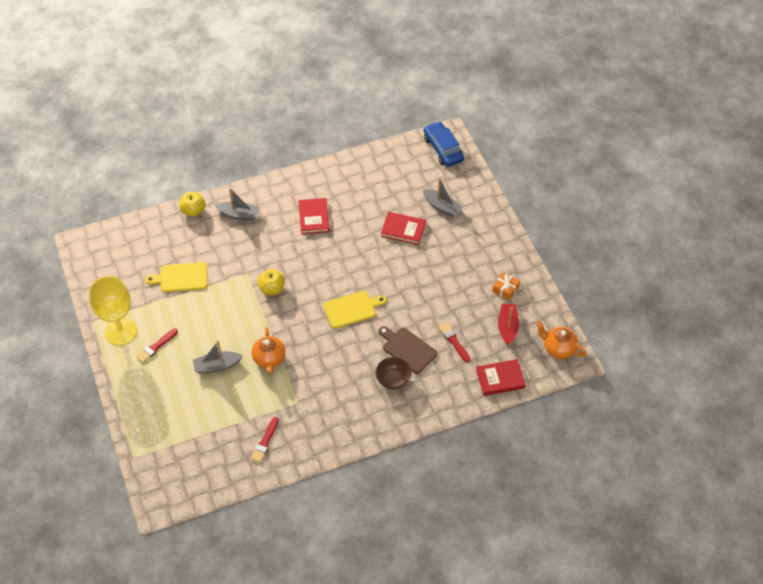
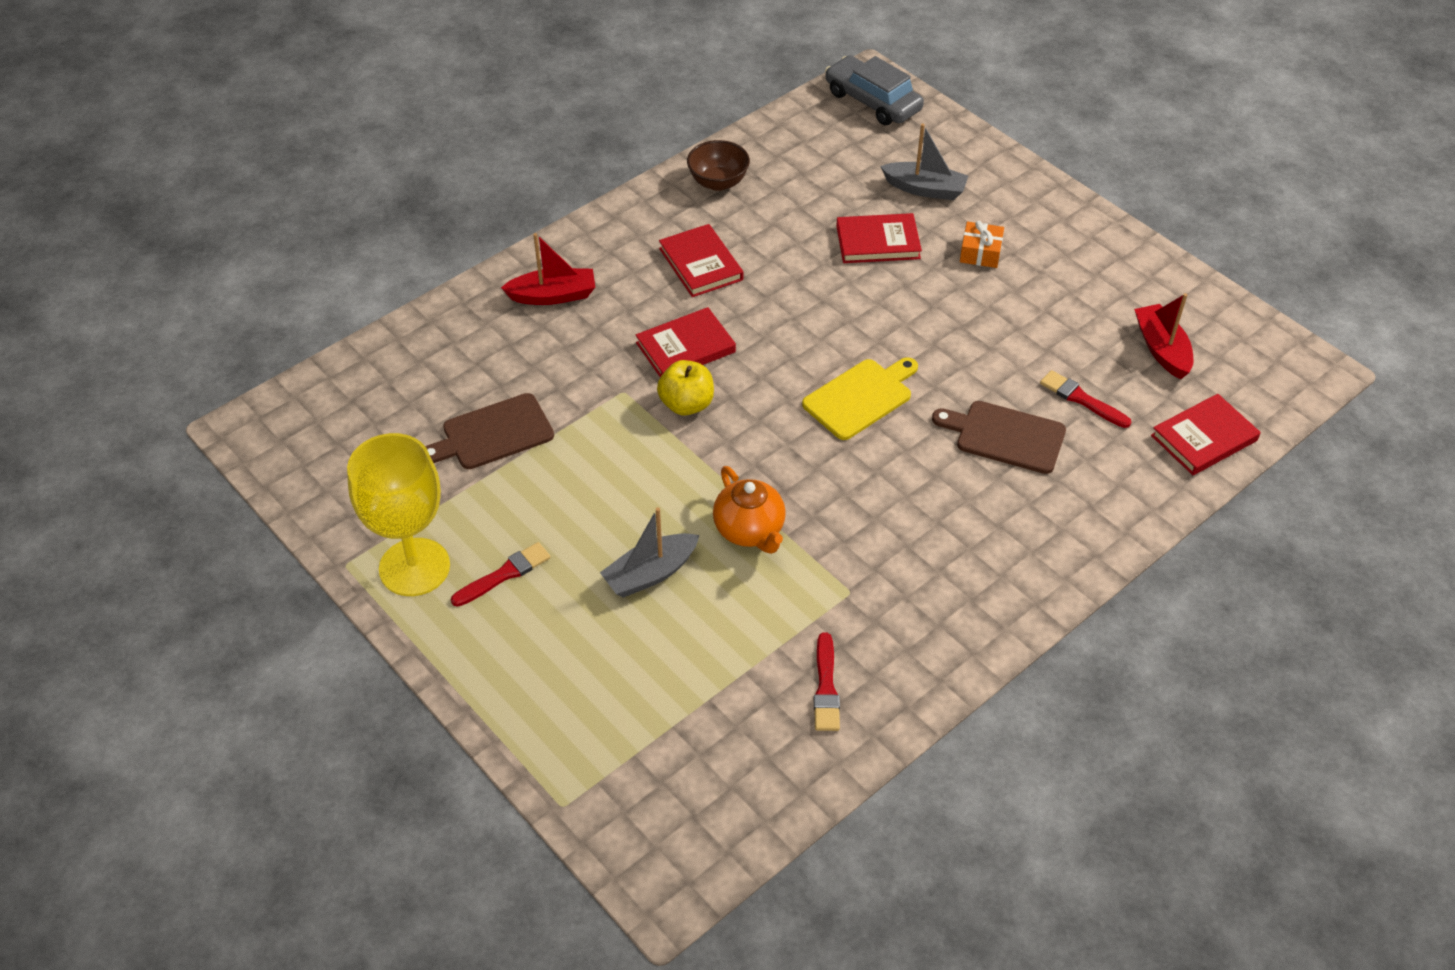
camera: 20 degrees left, 5 degrees down
red brush [136,328,178,363] -> red brush turned 150 degrees counterclockwise [451,542,550,607]
yellow cutting board [145,262,207,292] -> brown cutting board [425,393,554,469]
yellow apple [179,191,206,217] -> none
grey boat [214,188,260,221] -> red boat [501,233,595,305]
brown bowl [375,357,411,390] -> brown bowl moved to [687,140,750,191]
blue car [424,121,464,167] -> grey car [825,55,924,125]
orange gift [492,272,520,300] -> orange gift moved to [960,221,1004,268]
orange teapot [536,321,586,359] -> none
none -> red book [636,307,736,377]

